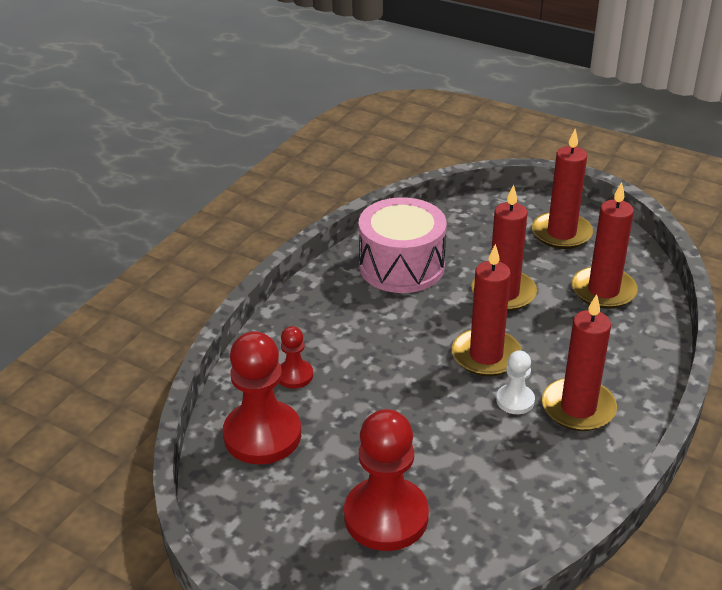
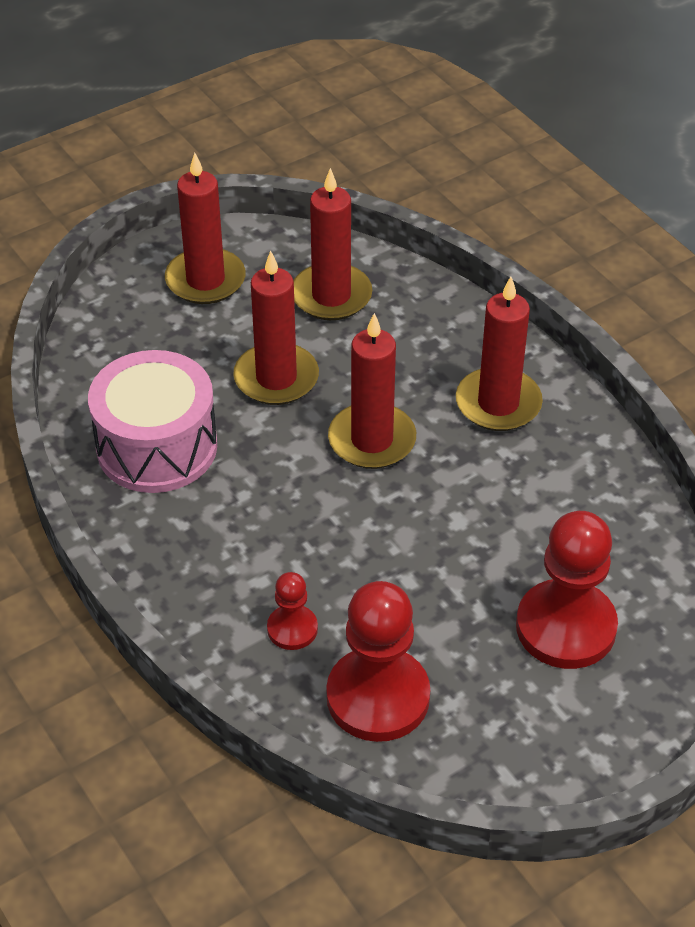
camera: 65 degrees left, 10 degrees up
white pawn [496,351,535,414] -> none

